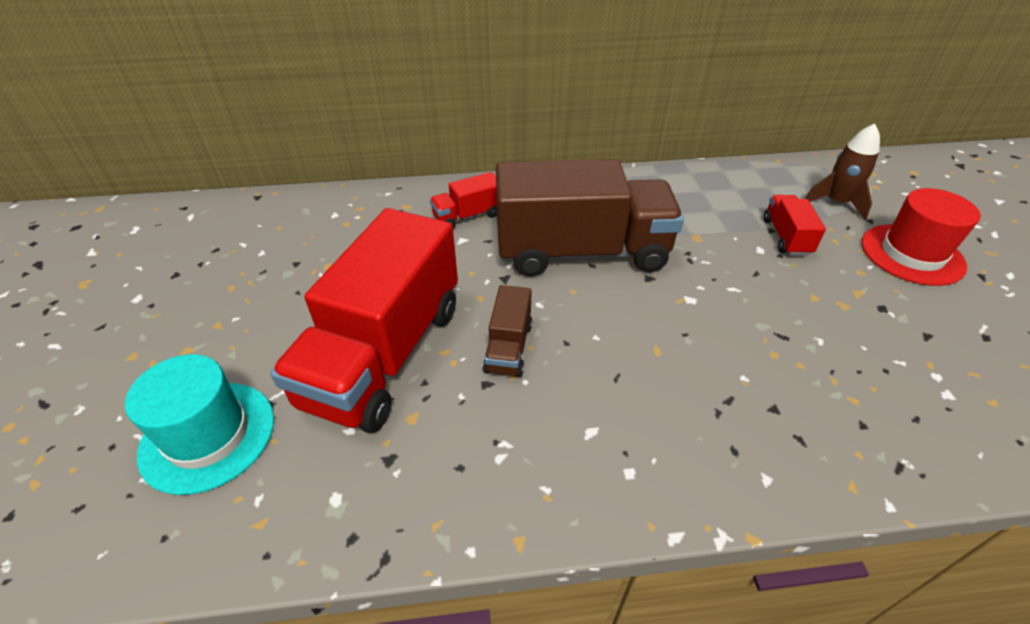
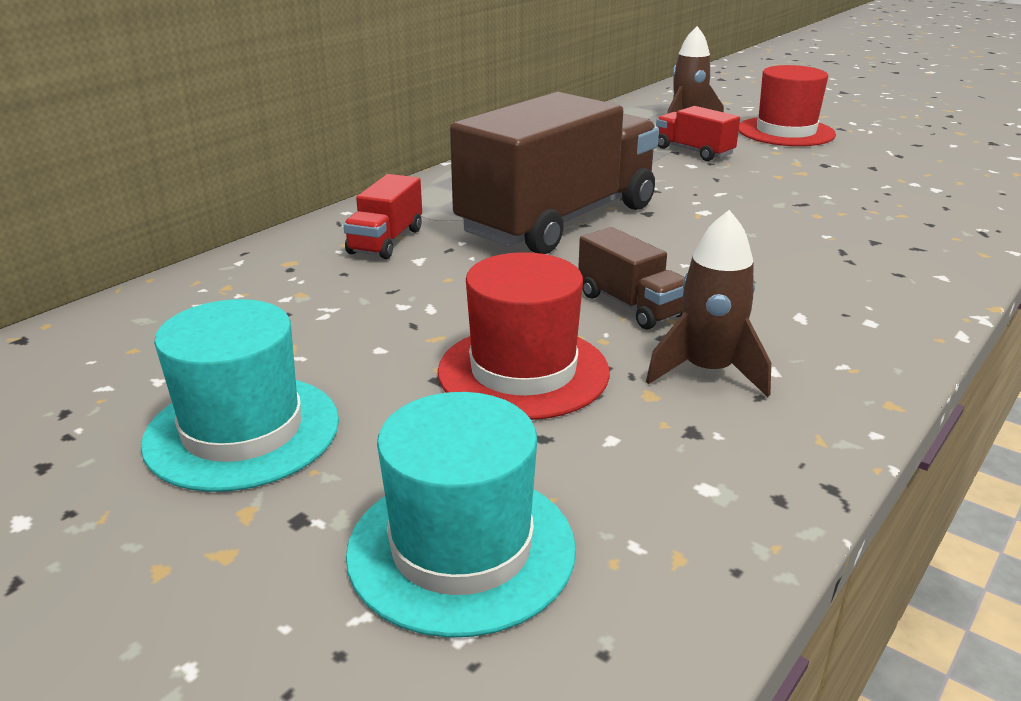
camera: 45 degrees left, 15 degrees down
red truck [270,208,458,433] -> red hat [438,252,610,420]
none -> turquoise hat [141,299,339,492]
none -> brown rocket [646,210,771,397]

